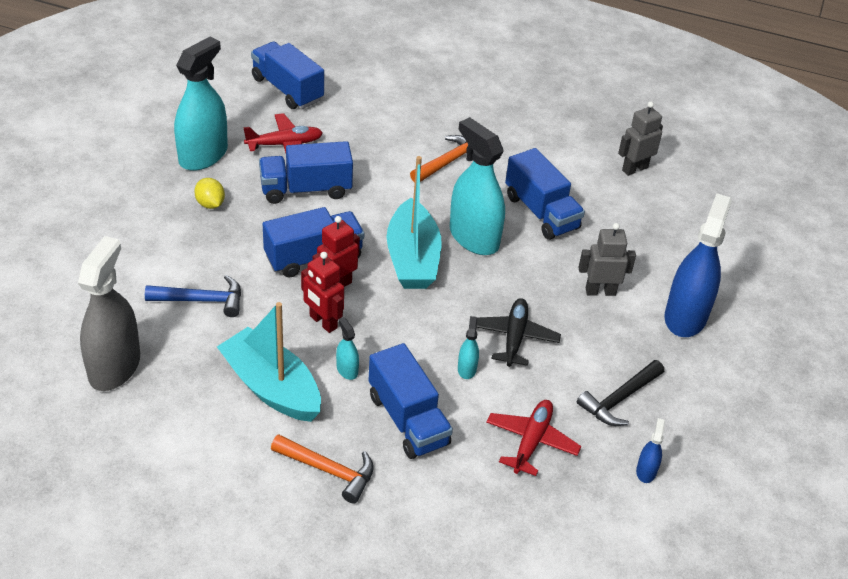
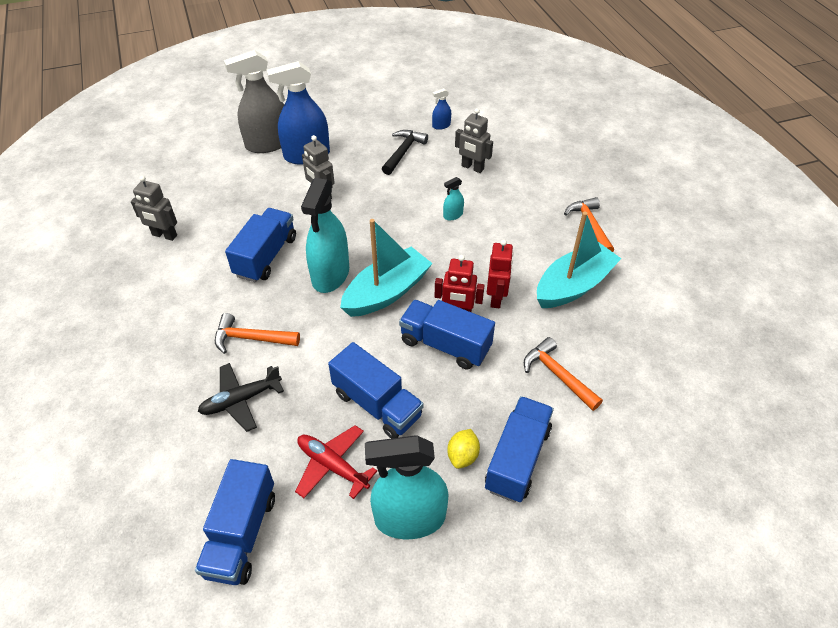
camera: 125 degrees left, 5 degrees up
grey spray bottle [78,236,140,391] -> grey spray bottle moved to [224,50,284,153]
blue hammer [145,275,241,317] -> orange hammer [524,337,603,411]
turquoise boat [217,302,321,422] -> turquoise boat turned 135 degrees counterclockwise [537,212,621,308]
turquoise spray bottle [336,317,359,380] -> none
blue truck [368,343,453,459] -> blue truck moved to [485,396,554,503]
black plane [476,298,561,367] -> black plane moved to [198,363,284,432]
red plane [486,400,581,476] -> grey robot [455,108,493,173]
black hammer [577,360,664,426] -> black hammer turned 75 degrees counterclockwise [382,130,428,175]

